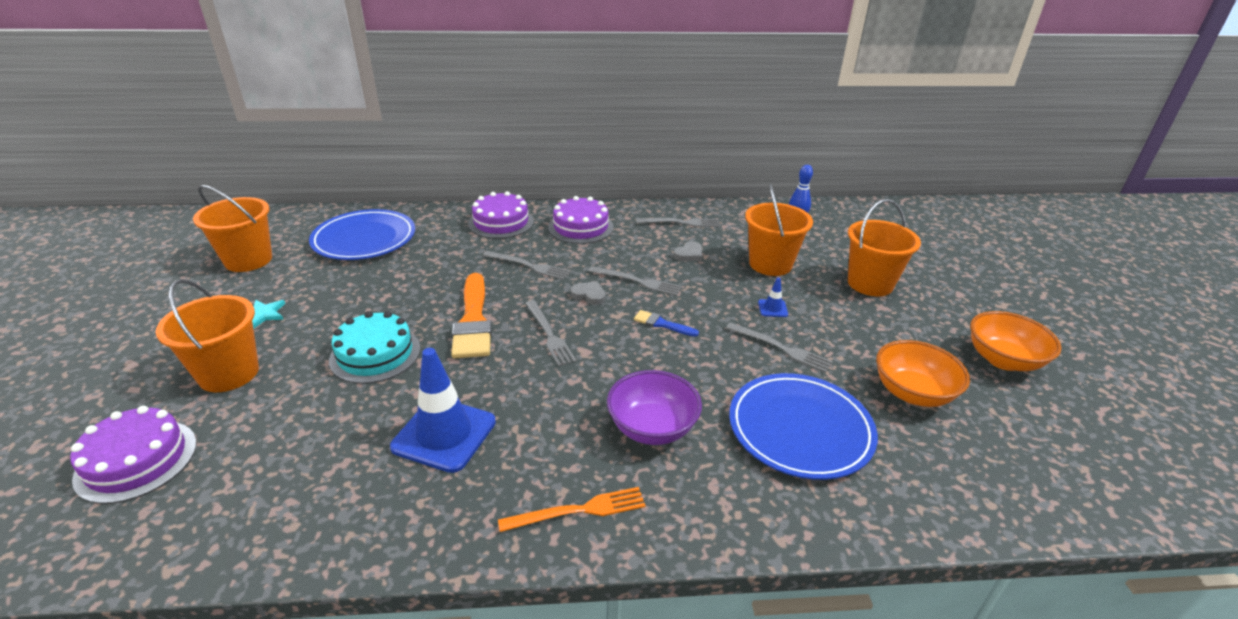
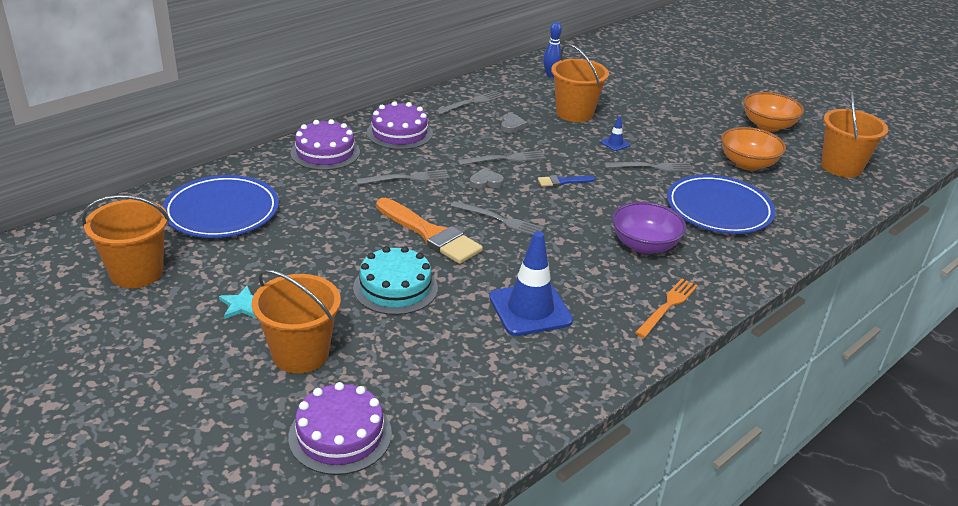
camera: 40 degrees left, 0 degrees up
orange bucket [848,199,921,297] -> orange bucket moved to [821,91,888,178]

